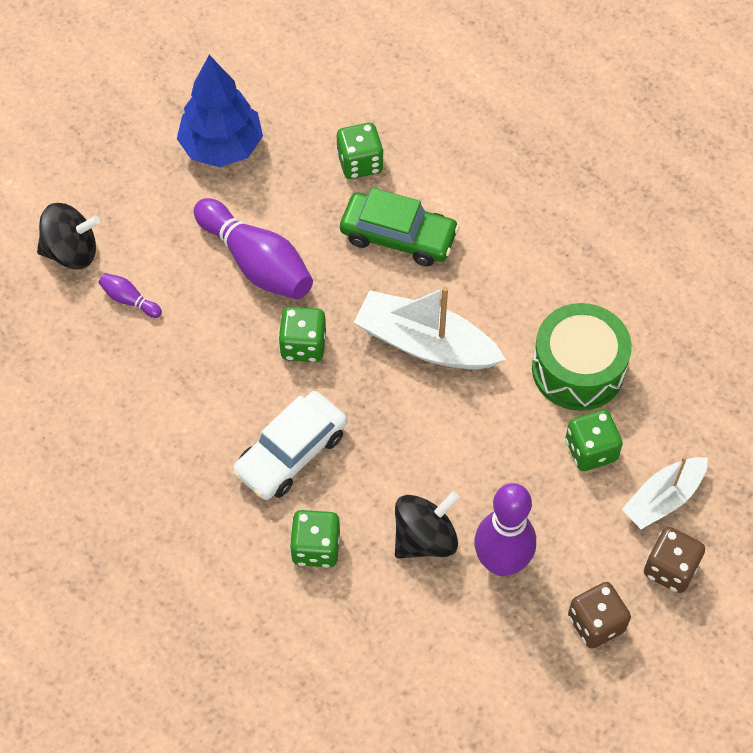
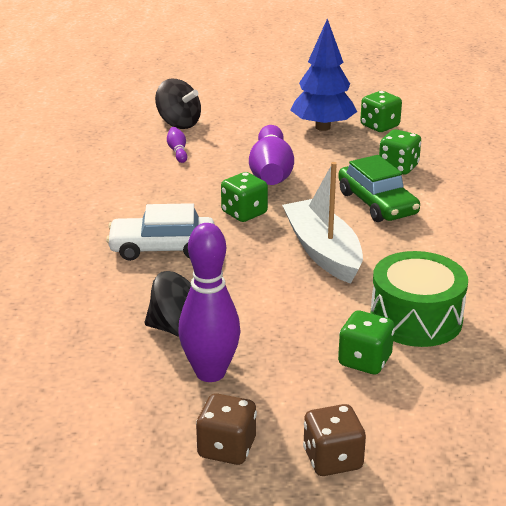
camera: 45 degrees right, 30 degrees down
green dice [290,510,340,568] -> green dice moved to [360,91,402,132]
white boat [622,456,708,529] -> none

